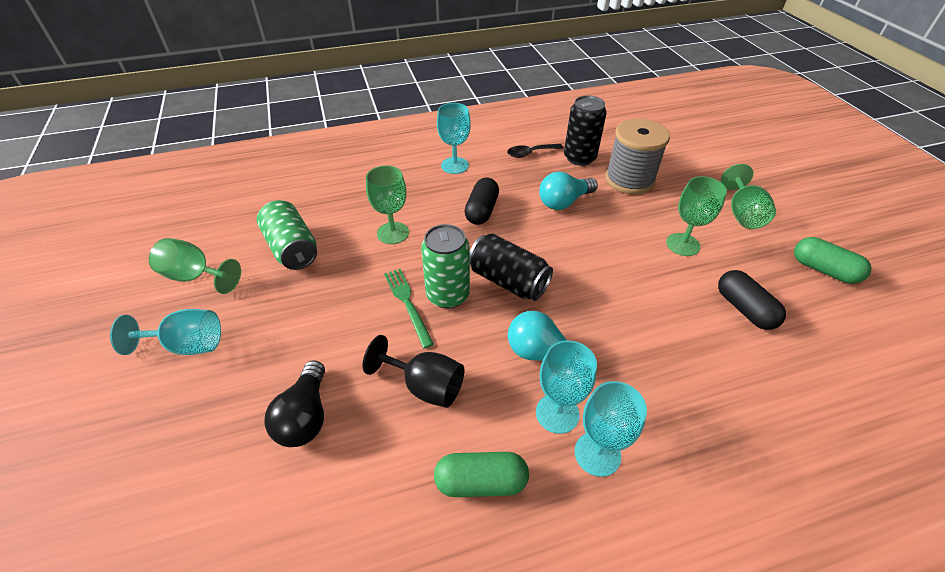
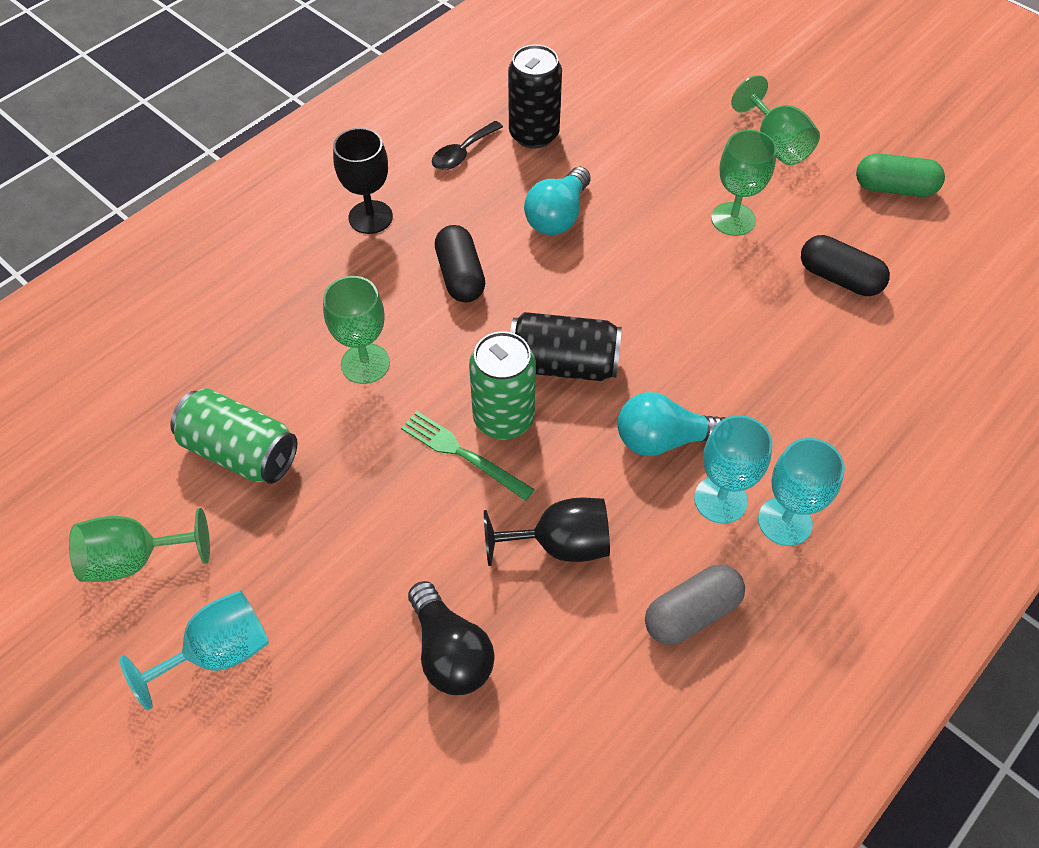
camera: 30 degrees left, 10 degrees up
green capsule [434,452,529,497] -> grey capsule [645,564,745,645]
turquoise goblet [437,103,471,174] -> black goblet [333,128,393,234]
grey spool [605,119,670,194] -> none

